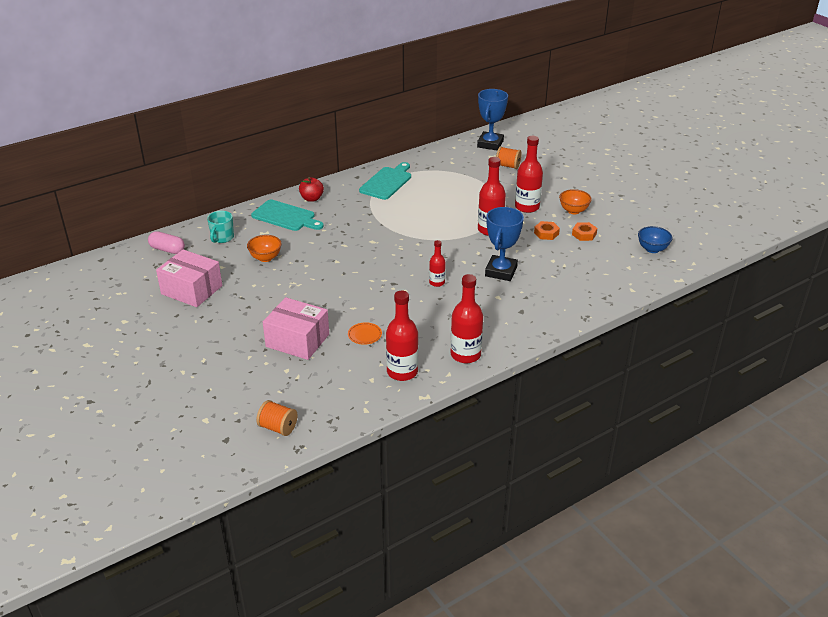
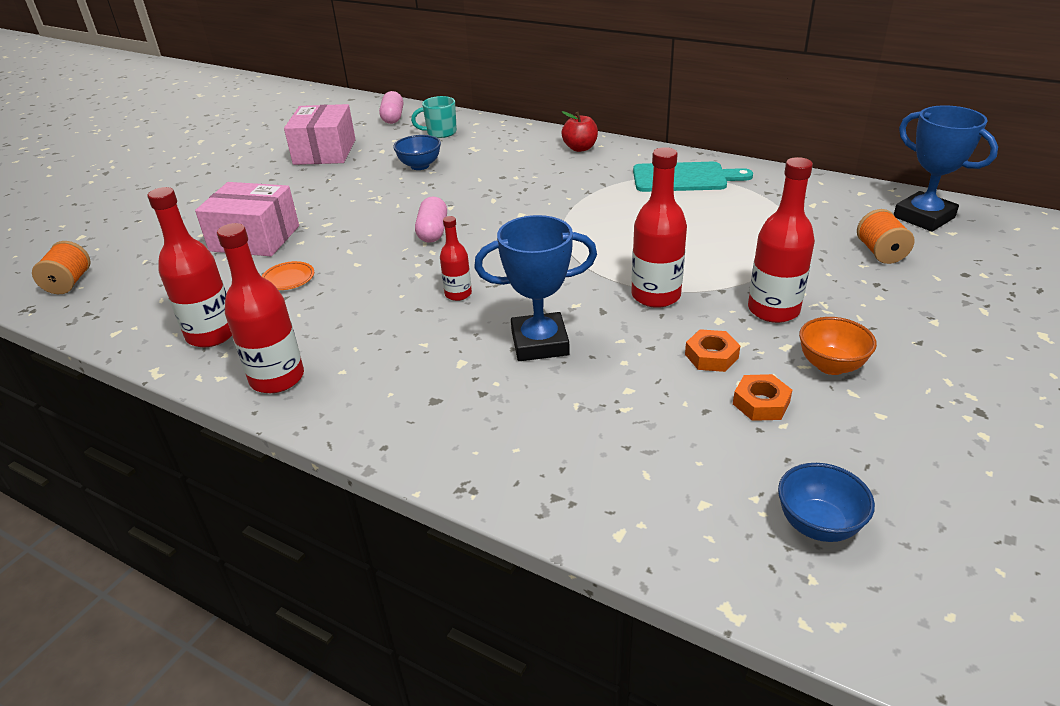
camera: 65 degrees right, 0 degrees up
orange bowl [247,235,282,262] -> blue bowl [393,135,441,170]
turquoise cutting board [251,200,324,231] -> none
pink box [263,297,329,360] -> pink box turned 75 degrees counterclockwise [195,182,299,256]
blue trophy [477,89,508,151] -> blue trophy turned 60 degrees clockwise [894,105,998,232]
none -> pink capsule [415,196,447,243]

